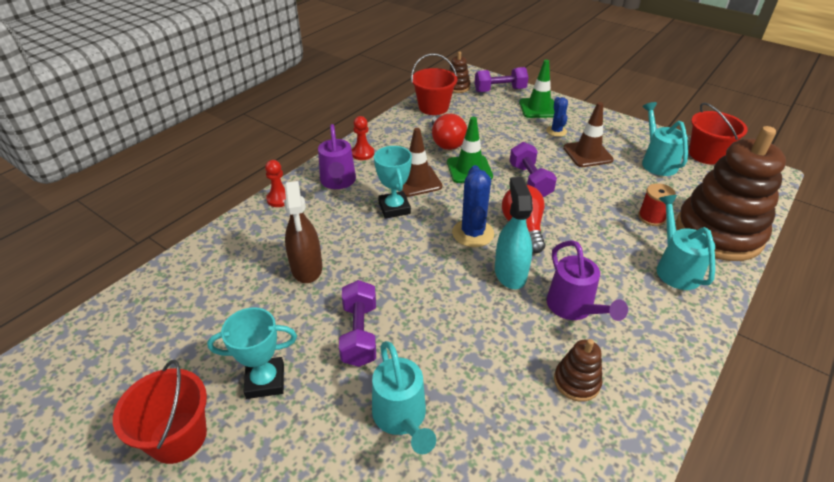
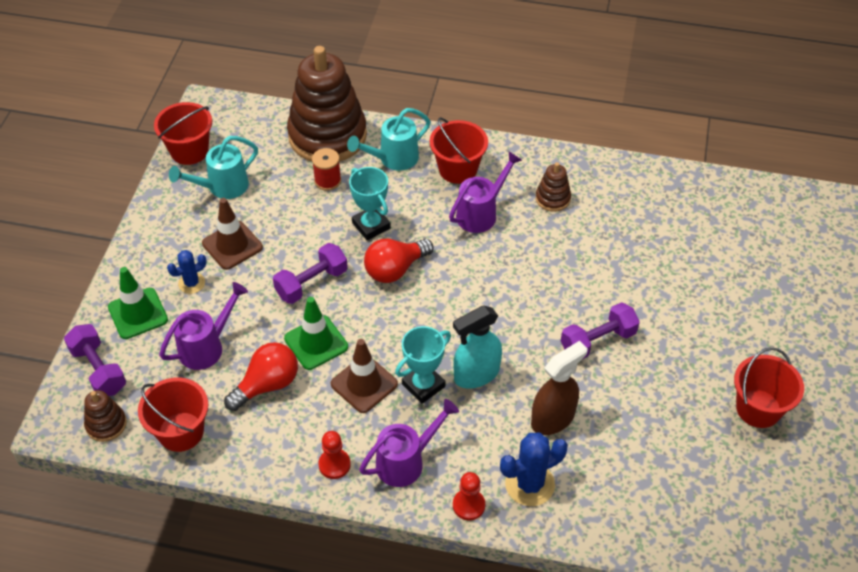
camera: 115 degrees left, 10 degrees up
turquoise trophy [207,307,297,399] -> turquoise trophy moved to [349,167,391,240]
turquoise watering can [372,341,436,454] -> none
blue cactus [452,165,494,247] -> blue cactus moved to [500,432,568,506]
turquoise spray bottle [495,177,533,289] -> turquoise spray bottle moved to [453,306,502,389]
none -> purple watering can [159,282,248,370]
none -> red bucket [430,117,488,184]

